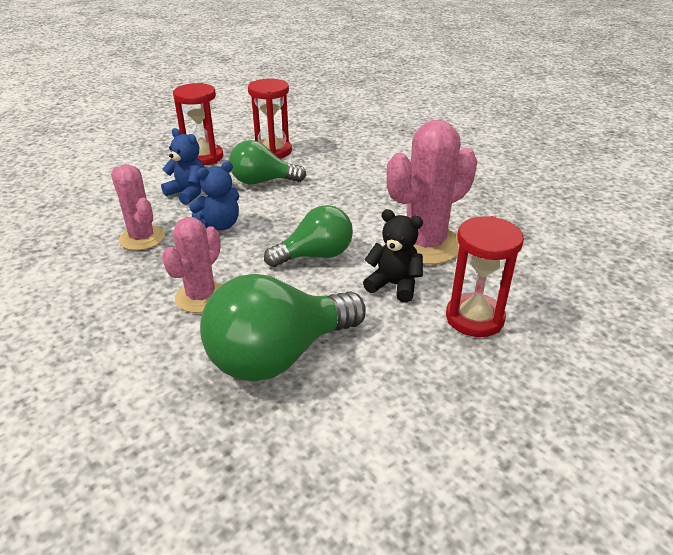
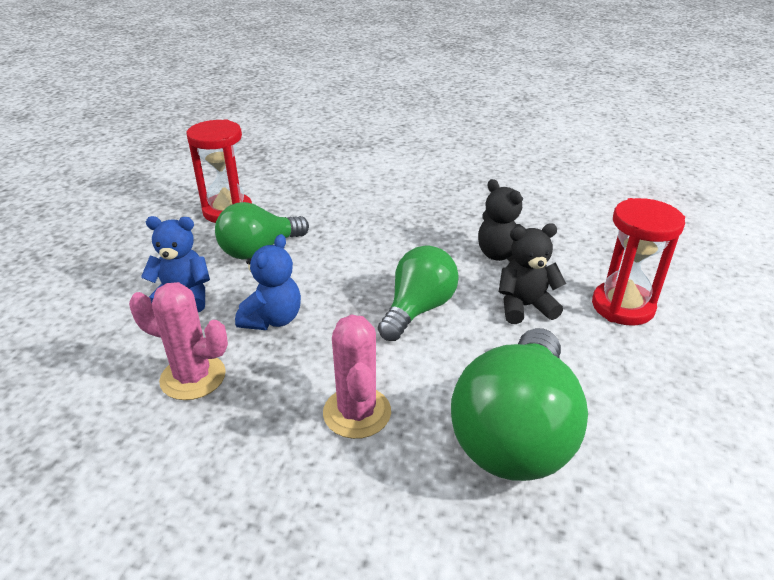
camera: 35 degrees left, 0 degrees up
red hourglass [173,83,223,165] -> none
pink cactus [387,120,477,265] -> black teddy bear [478,179,526,262]

